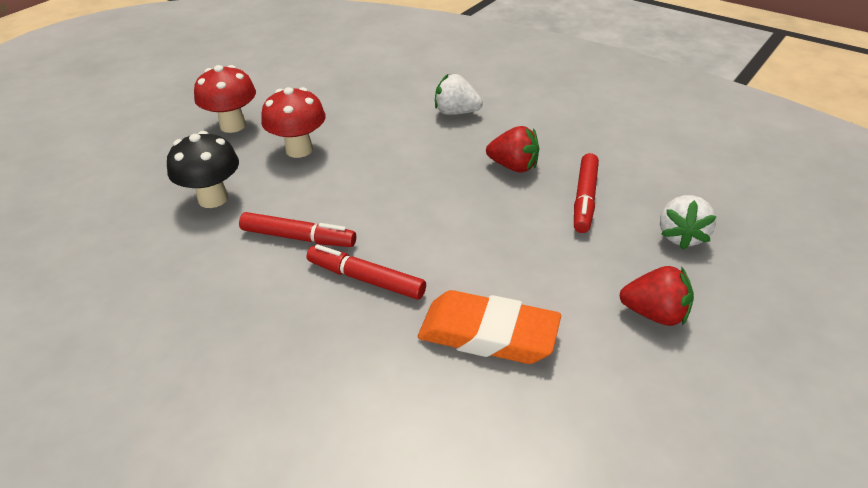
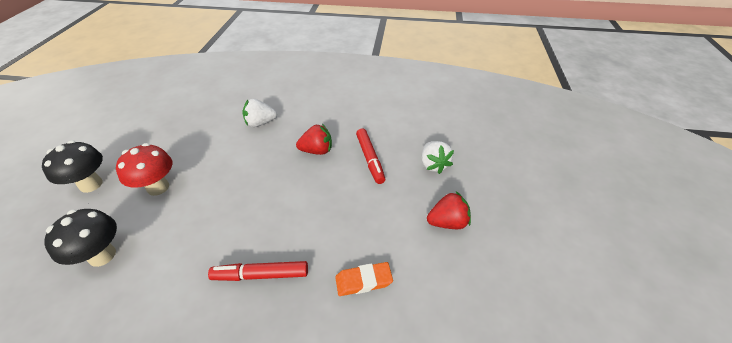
camera: 30 degrees left, 5 degrees up
red mushroom [194,65,256,133] -> black mushroom [42,140,103,193]
red marker [239,212,356,247] -> none
orange eraser [418,290,561,364] -> orange eraser [335,262,393,296], size x0.60

